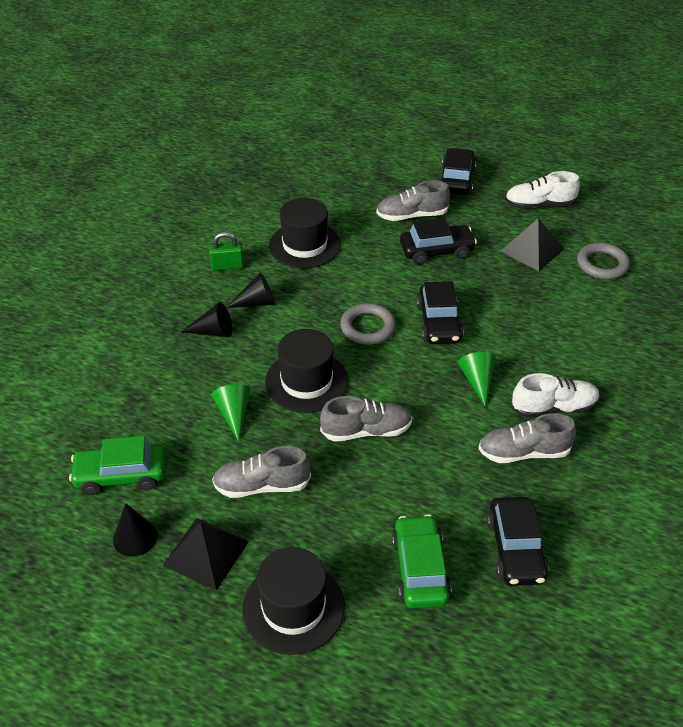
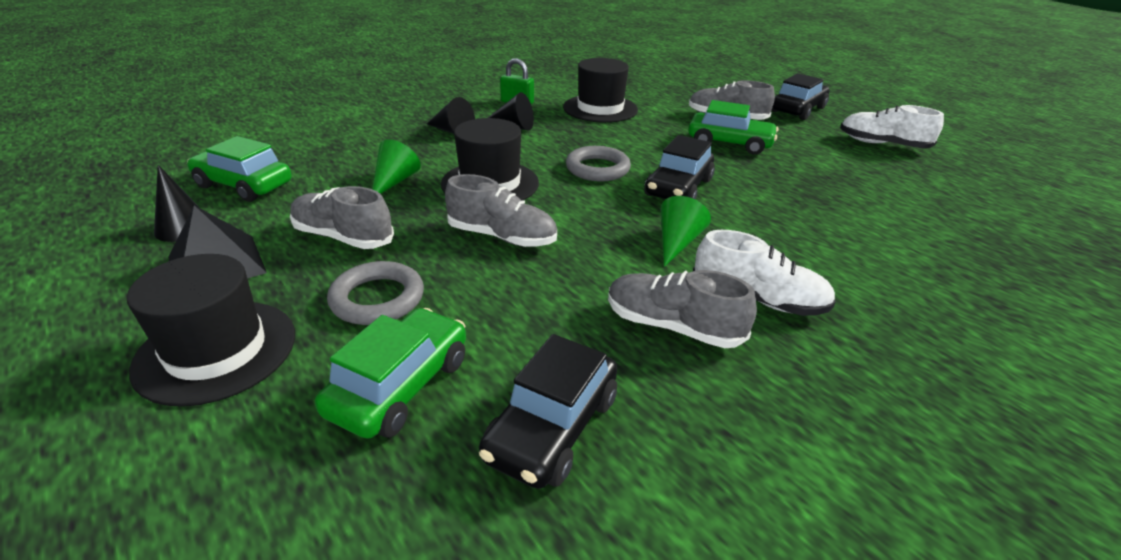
camera: 30 degrees right, 10 degrees down
black car [400,218,477,265] -> green car [688,100,778,155]
black pyramid [500,218,564,271] -> none
grey ring [577,242,630,280] -> grey ring moved to [327,261,424,325]

